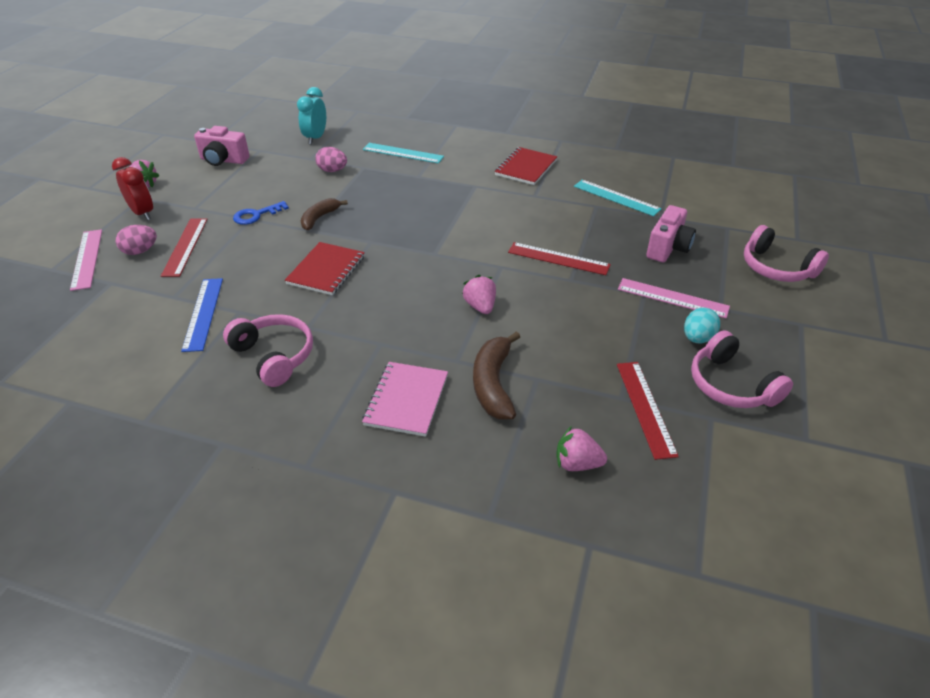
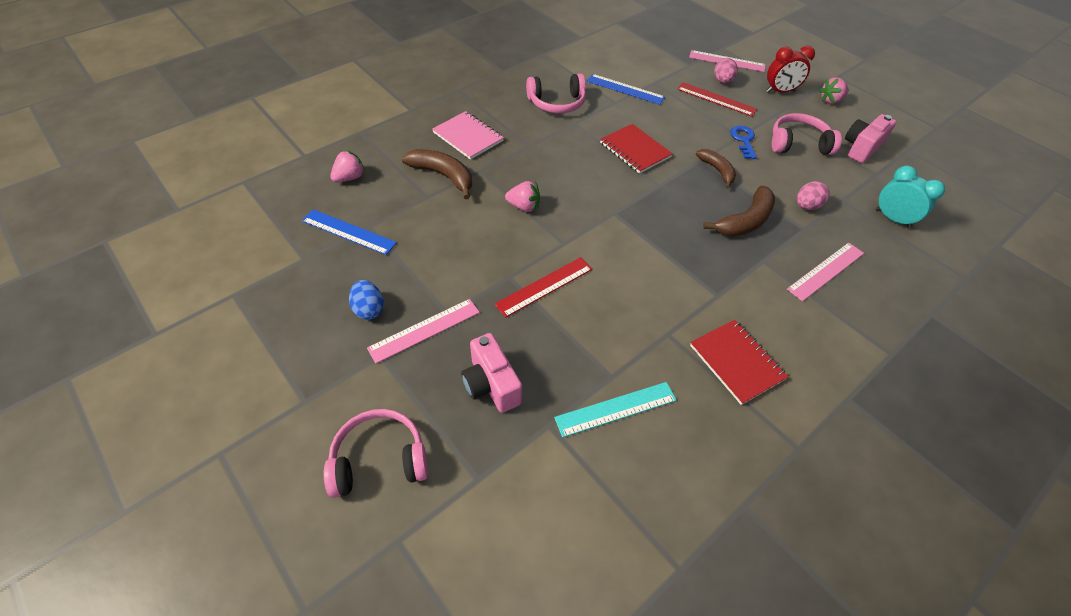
camera: 120 degrees right, 10 degrees up
turquoise ruler [363,143,444,164] -> pink ruler [787,242,864,301]
red ruler [617,362,679,460] -> blue ruler [302,209,397,255]
turquoise egg [684,308,720,343] -> blue egg [349,280,384,320]
pink headphones [691,330,793,408] -> pink headphones moved to [772,113,842,155]
none -> brown banana [703,186,775,237]

